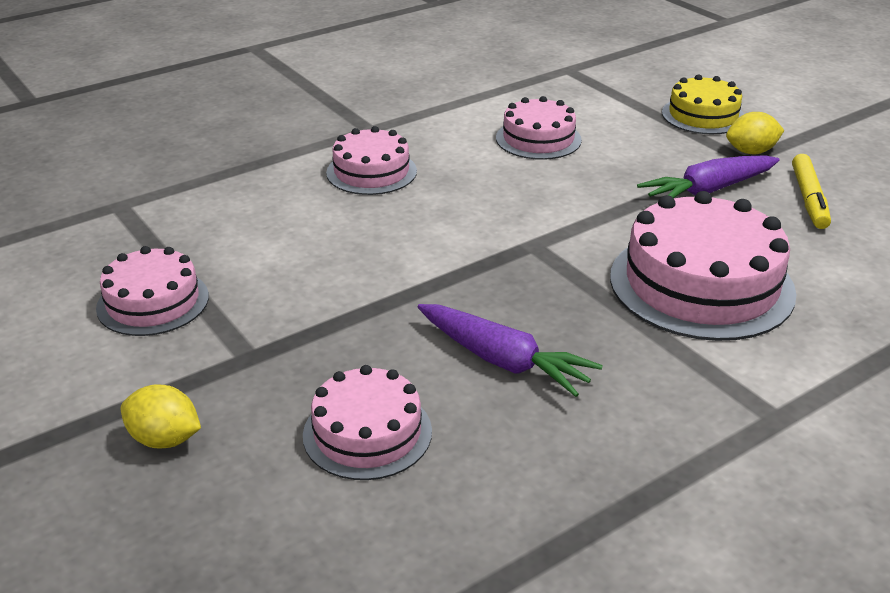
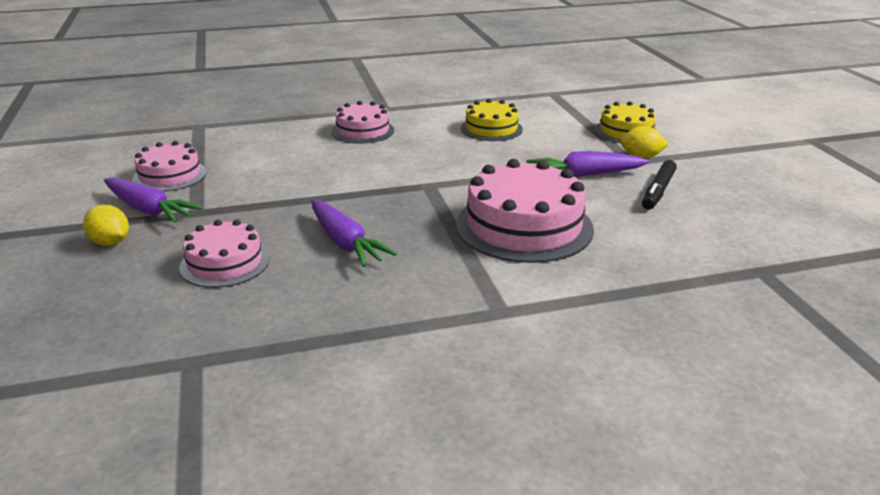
camera: 20 degrees right, 5 degrees down
pink cake [496,96,582,160] -> yellow cake [461,99,523,141]
yellow marker [792,154,831,229] -> black marker [642,160,677,210]
none -> purple carrot [104,177,203,223]

